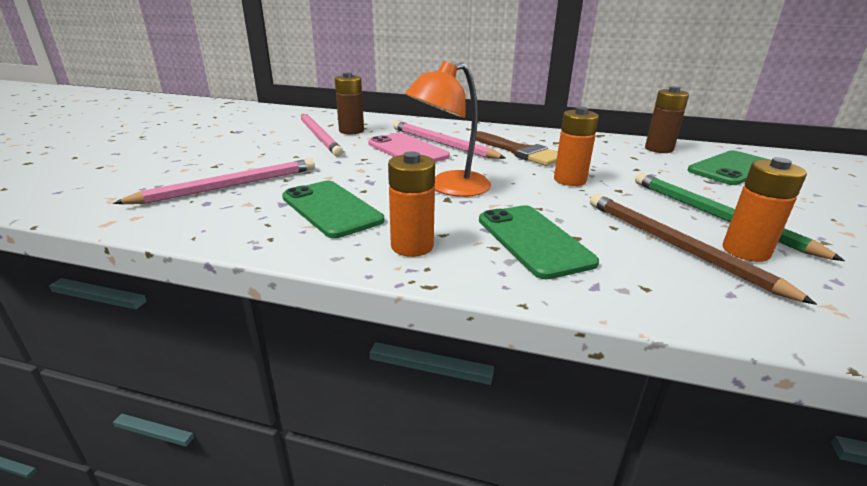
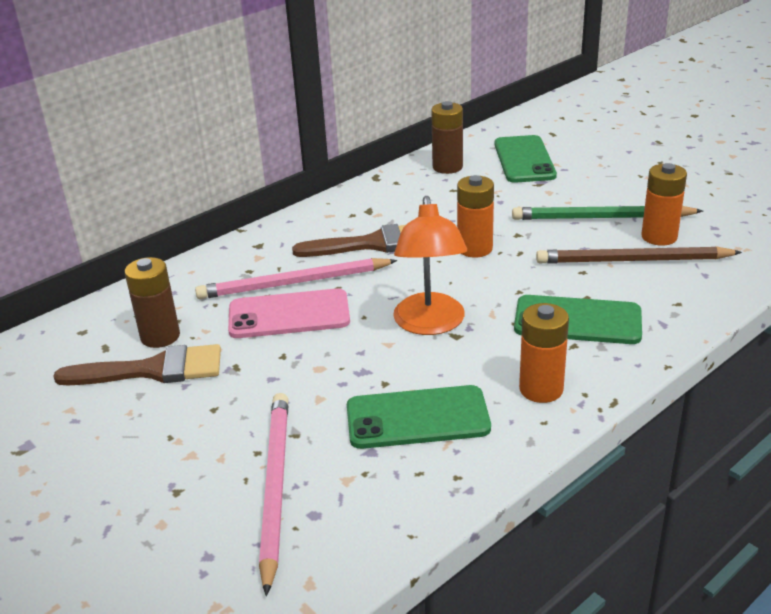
camera: 55 degrees left, 5 degrees up
pink pencil [301,114,343,157] -> brown brush [53,344,221,385]

